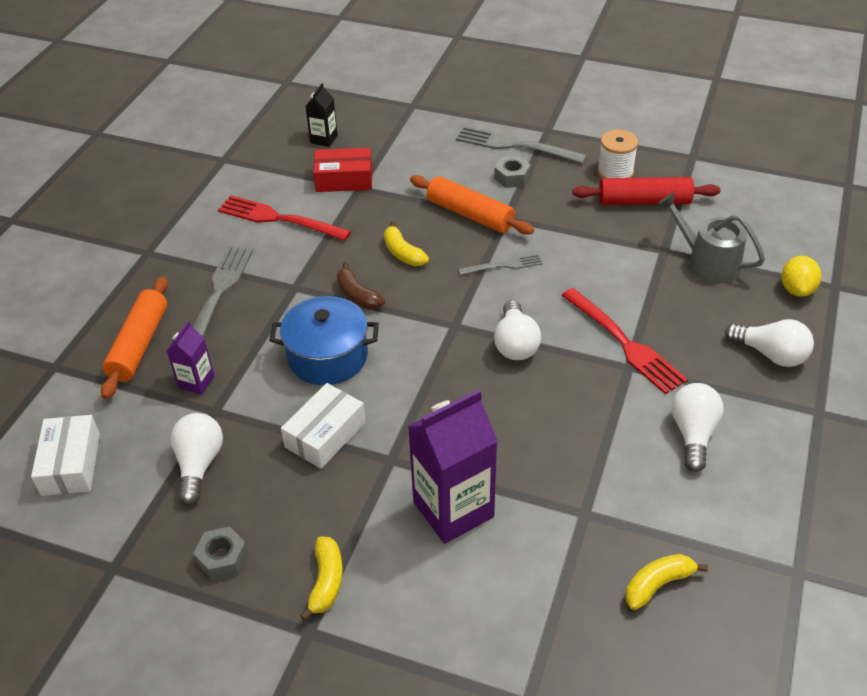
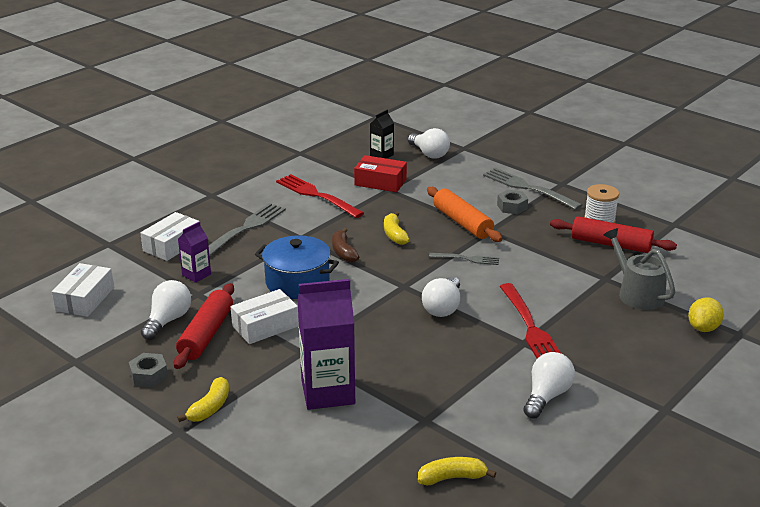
camera: 20 degrees right, 15 degrees down
orange rolling pin [101,276,168,399] -> white box [140,212,200,261]
white light bulb [725,319,814,367] -> white light bulb moved to [408,128,450,159]
none -> red rolling pin [174,283,234,369]

